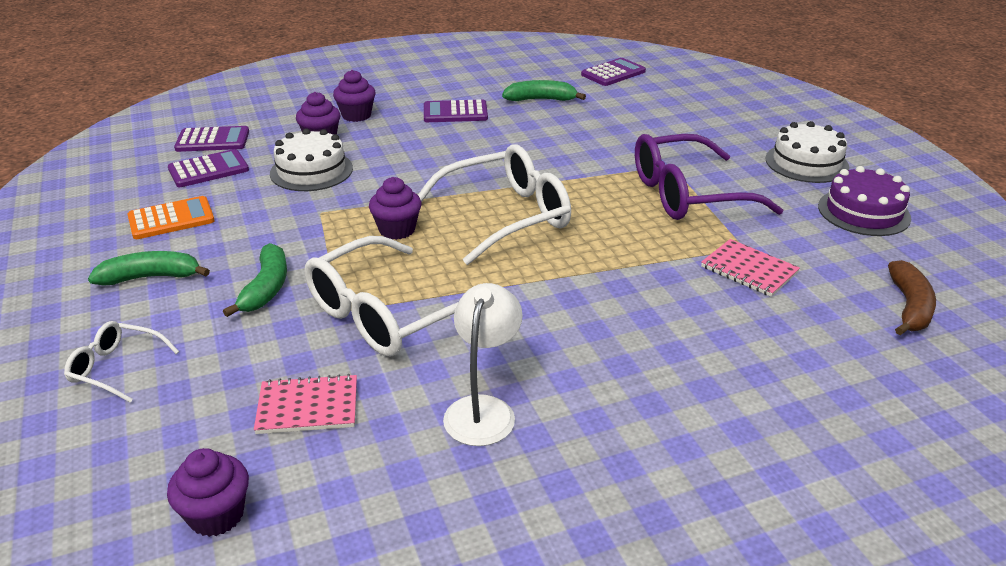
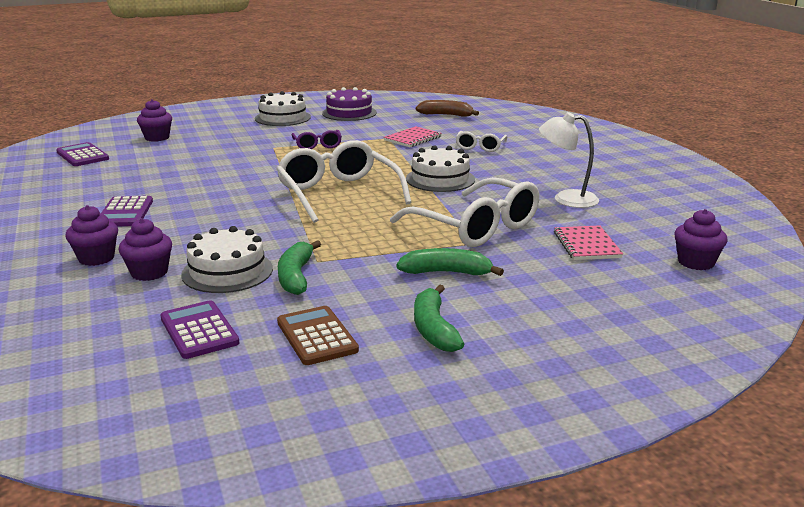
camera: 90 degrees left, 10 degrees down
white glasses [64,321,179,403] -> white glasses moved to [455,131,507,152]
orange calculator [128,196,215,239] -> brown calculator [277,306,359,365]
purple calculator [174,126,249,152] -> none
purple cupcake [369,177,421,240] -> purple cupcake moved to [137,99,172,142]
green banana [502,80,586,101] -> green banana moved to [278,240,321,295]
purple glasses [635,134,783,220] -> purple glasses [291,130,342,149], size x0.50
none -> white cake [406,145,475,192]

